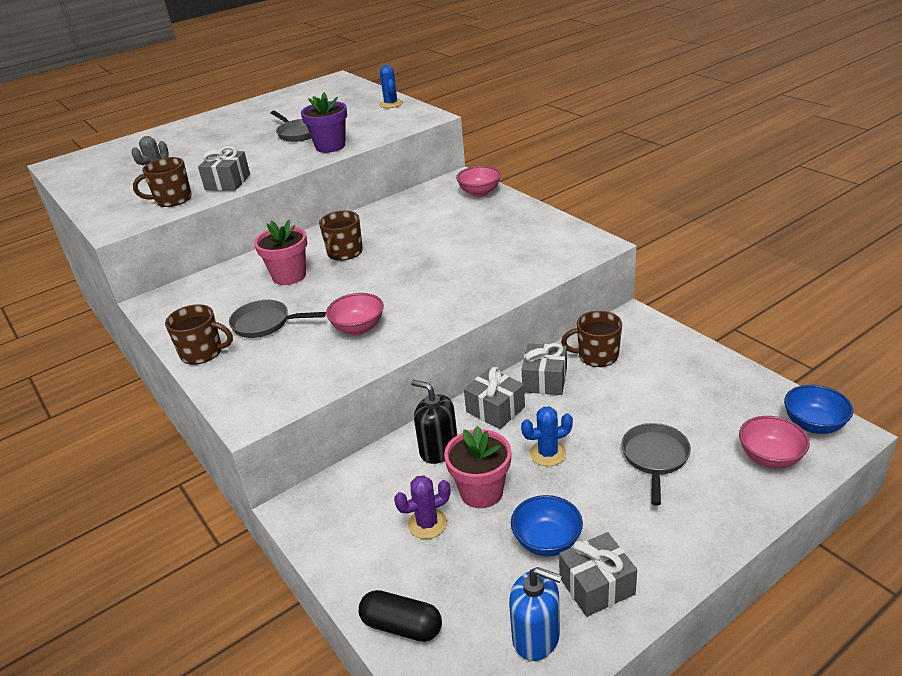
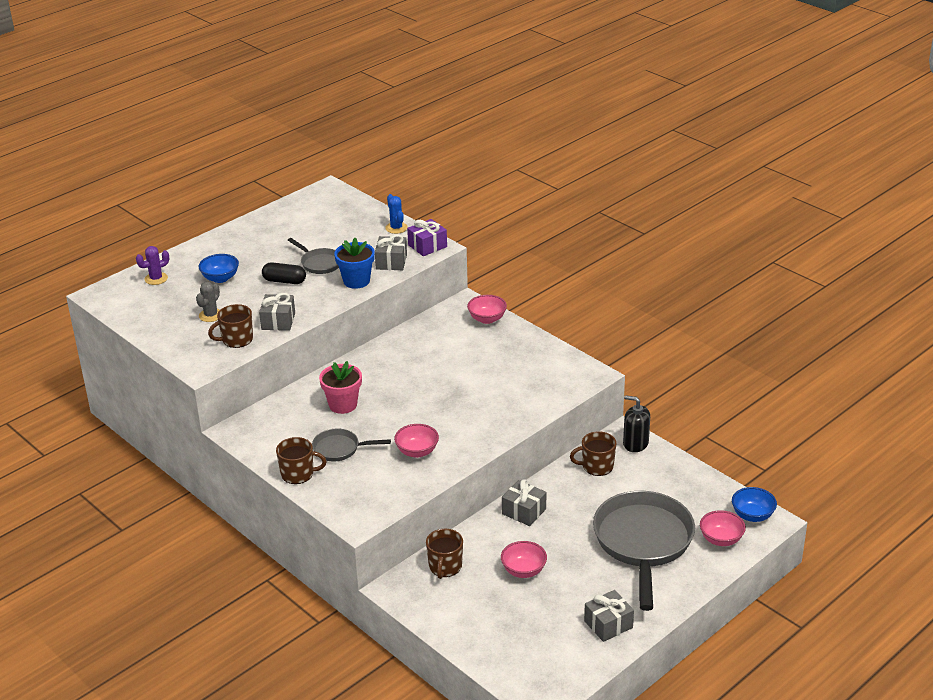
camera: 10 degrees left, 0 degrees up
purple flower pot [301,92,347,153] -> blue flower pot [334,238,375,289]
brown mug [319,211,363,261] -> brown mug moved to [426,529,463,579]
black capsule [359,590,442,642] -> black capsule moved to [262,262,306,284]
purple cactus [394,475,451,539] -> purple cactus moved to [136,246,169,285]
black soap dispenser [411,380,457,464] -> black soap dispenser moved to [623,395,650,452]
pink flower pot [444,426,511,508] -> pink bowl [501,541,547,578]
blue soap dispenser [509,567,562,661] -> none
blue bowl [511,495,583,557] -> blue bowl moved to [199,254,239,283]
blue cactus [521,407,573,466] -> none
grey gift [522,343,567,395] -> grey gift moved to [375,234,407,270]
grey pan [621,423,691,506] -> grey pan [593,491,695,611], size x2.13
none -> purple gift [407,219,447,256]

